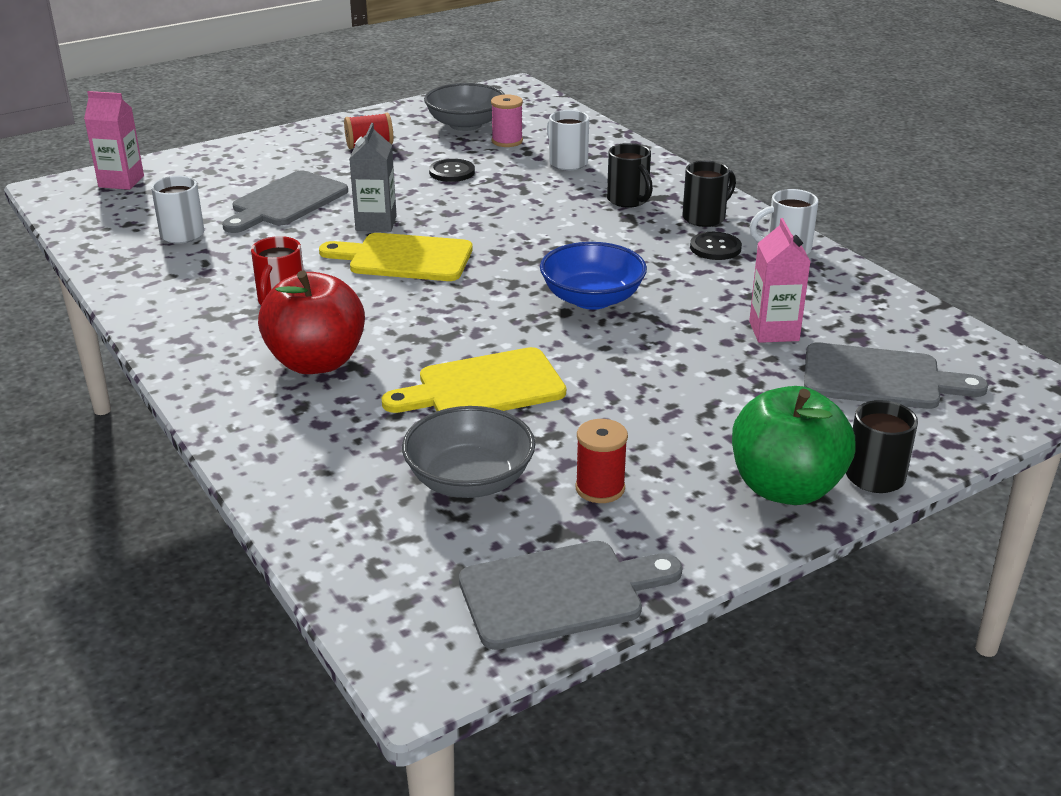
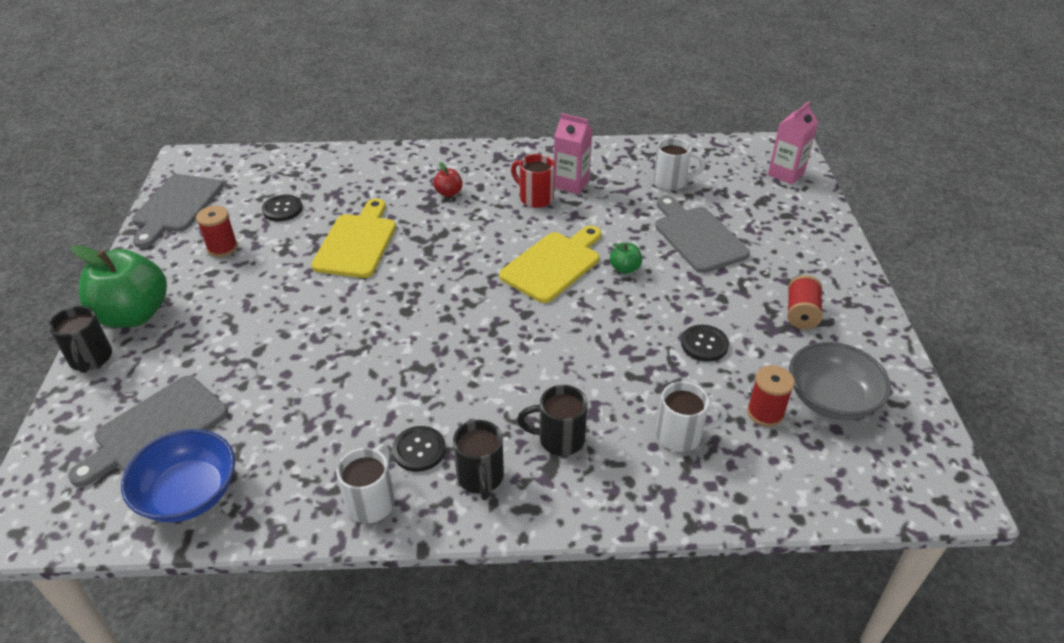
camera: 120 degrees right, 10 degrees up
red apple [258,271,365,374] -> red apple [433,162,463,197], size x0.43
grey carton [349,123,397,232] -> green apple [610,242,642,274]
grey bowl [402,406,535,498] -> black button [262,194,303,221]
pink spool [491,95,523,147] -> red spool [747,365,795,427]
blue bowl [540,242,647,310] -> blue bowl moved to [121,429,235,522]
pink carton [749,218,811,343] -> pink carton moved to [554,113,592,194]

